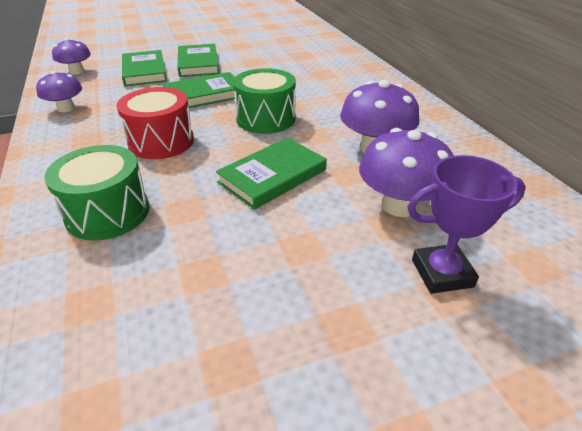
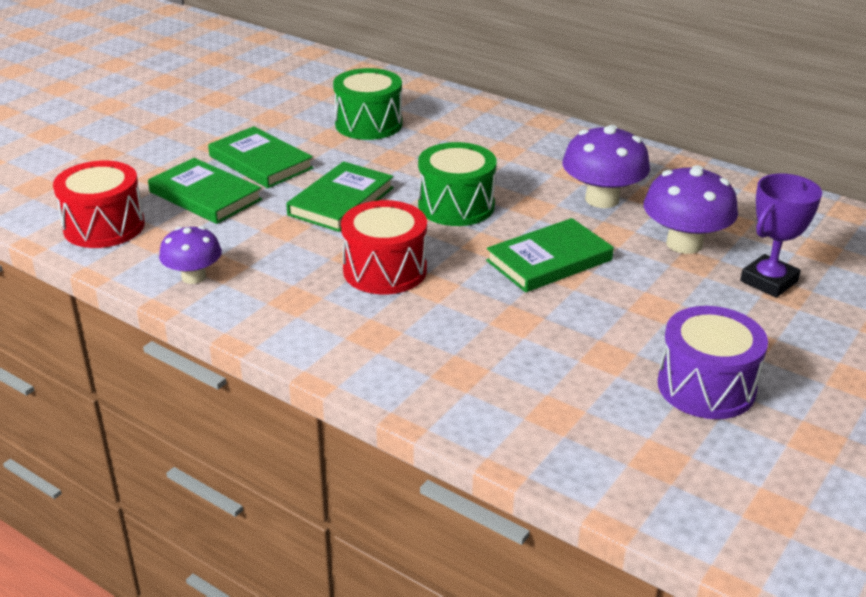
camera: 35 degrees left, 5 degrees down
green drum [44,145,149,241] -> green drum moved to [333,68,402,140]
purple mushroom [52,38,91,75] -> red drum [53,161,145,248]
green book [216,138,327,210] -> green book turned 45 degrees clockwise [486,218,614,292]
none -> purple drum [658,306,768,419]

